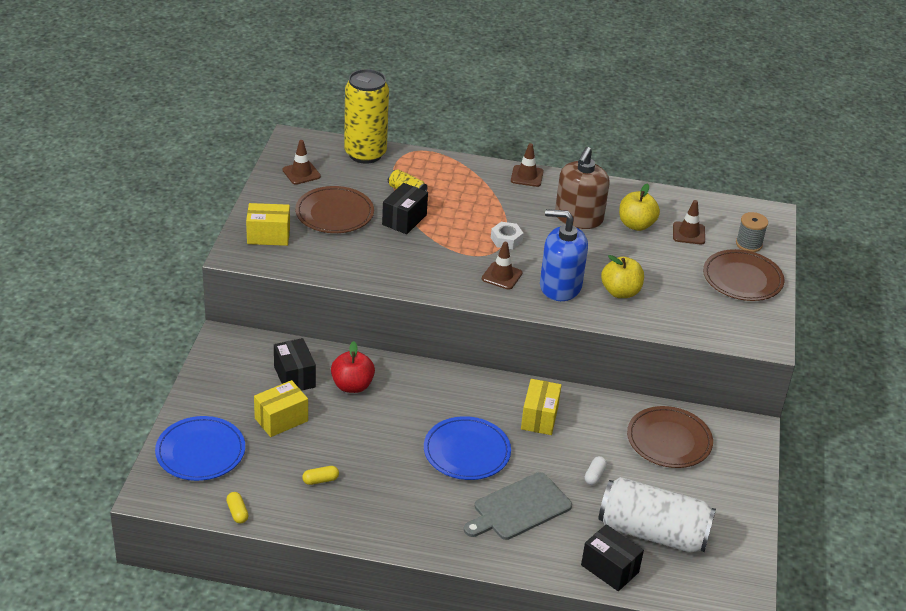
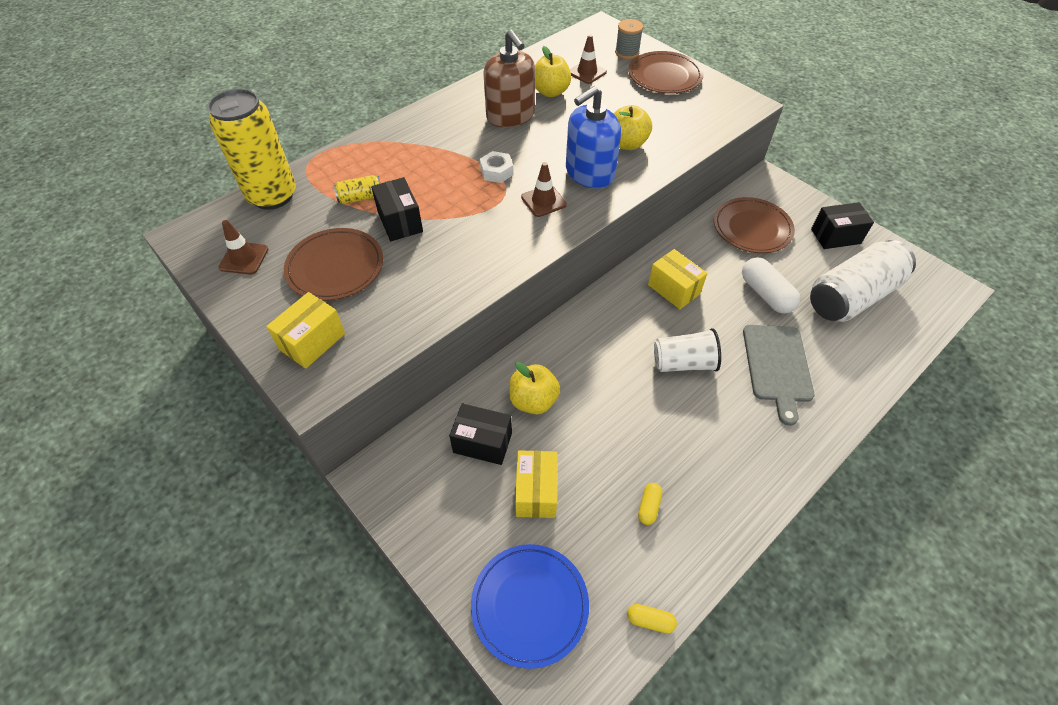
camera: 50 degrees left, 15 degrees up
red apple [331,341,375,393] -> yellow apple [509,362,560,414]
blue plate [424,416,511,480] -> white cup [654,328,721,372]
brown traffic cone [511,143,544,187] -> none
black box [581,524,644,591] -> black box moved to [811,202,874,249]
white capsule [585,456,607,485] -> white capsule [742,257,800,313], size x1.96

